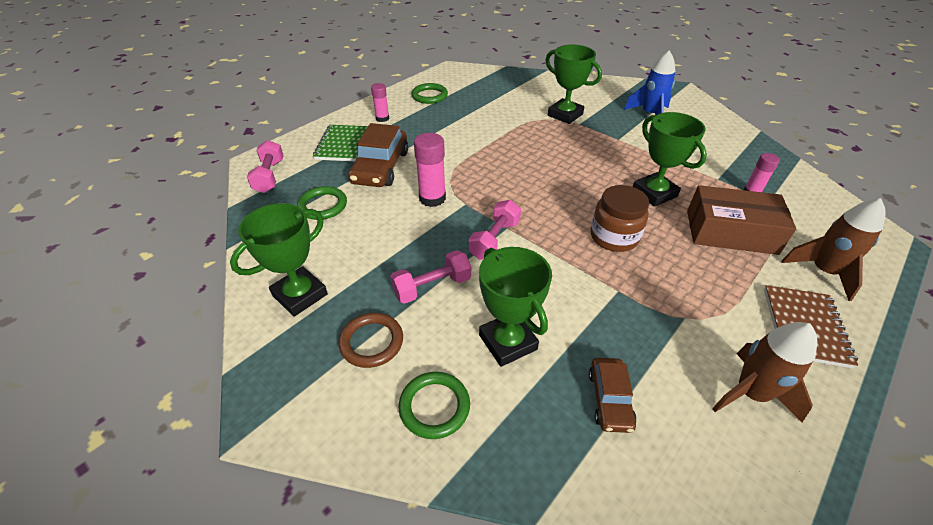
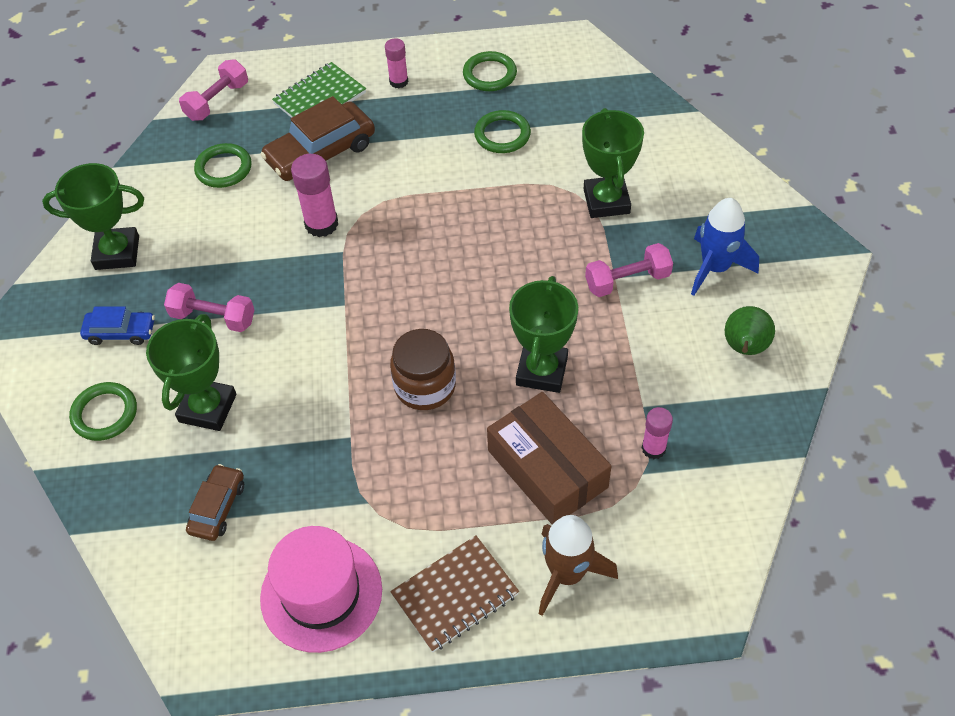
camera: 45 degrees right, 10 degrees up
brown ring [338,313,403,368] -> blue car [80,306,155,345]
pink dumbbell [469,200,521,260] -> pink dumbbell moved to [585,243,673,297]
brown car [589,358,637,433] -> brown car turned 150 degrees clockwise [186,464,244,541]
brown rocket [712,322,817,422] -> pink hat [260,526,382,653]
none -> green ring [474,110,531,153]
none -> green pear [725,306,775,355]

